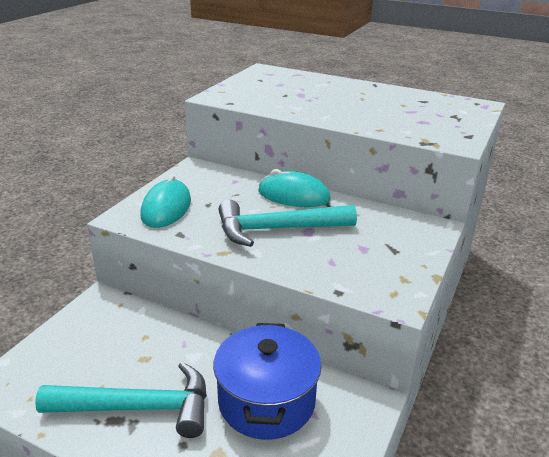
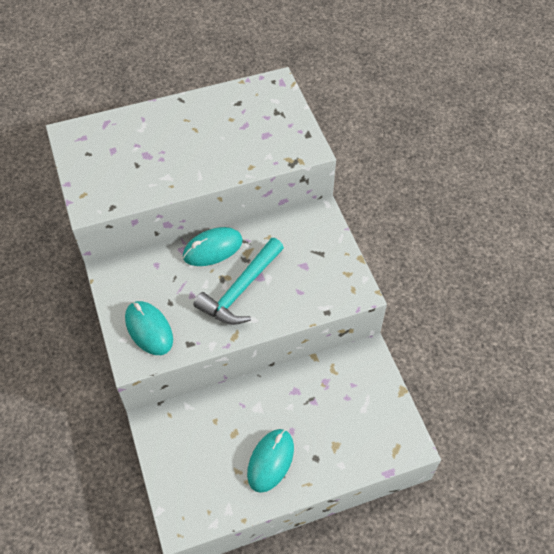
camera: 45 degrees left, 25 degrees up
turquoise hammer [35,362,207,438] -> turquoise mouse [247,429,294,493]
blue pot [213,323,322,440] -> none

